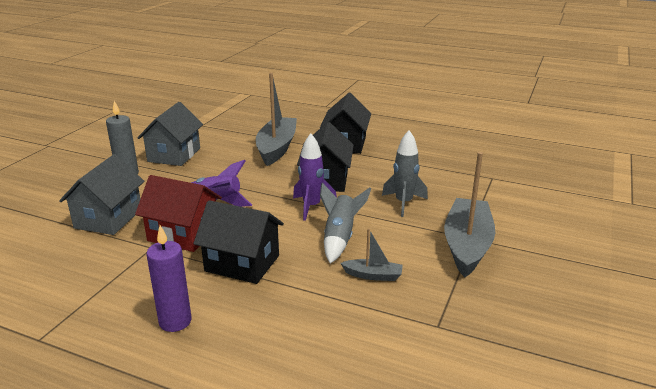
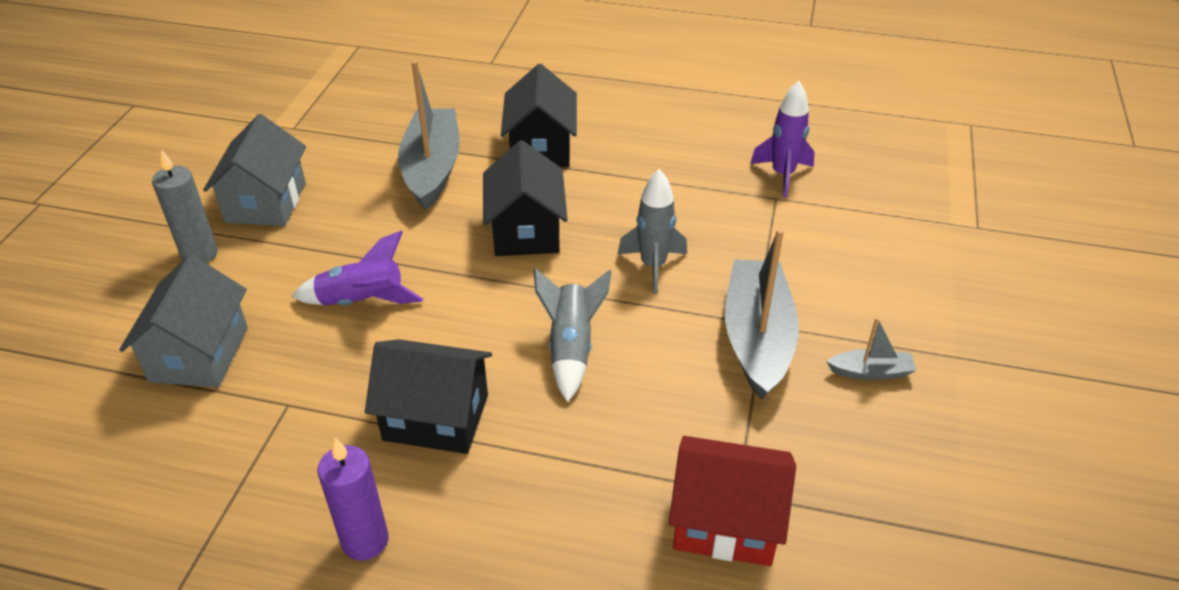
camera: 10 degrees left, 15 degrees up
red house [135,175,222,252] -> red house moved to [669,436,796,566]
purple rocket [293,133,337,221] -> purple rocket moved to [750,81,815,198]
grey boat [340,228,403,281] -> grey boat moved to [826,318,916,380]

